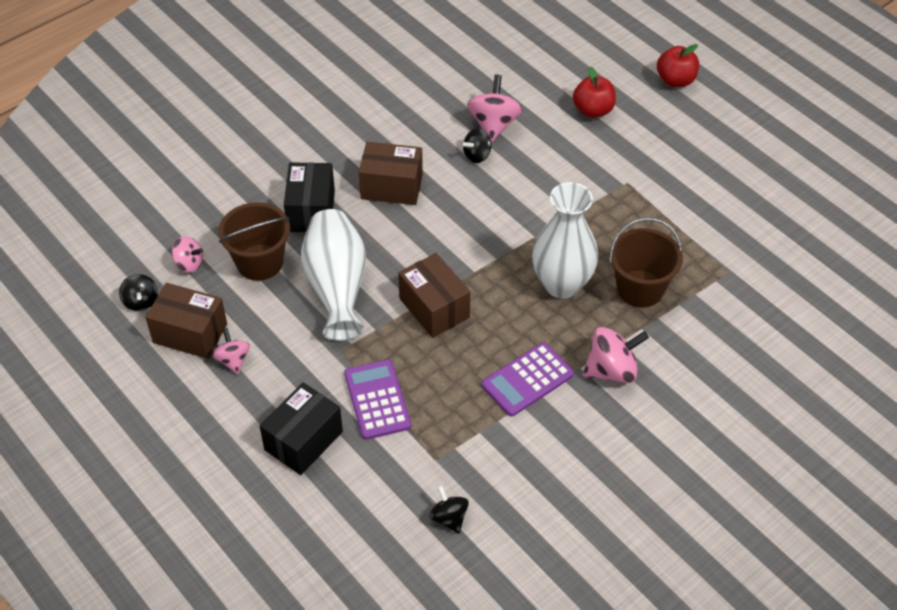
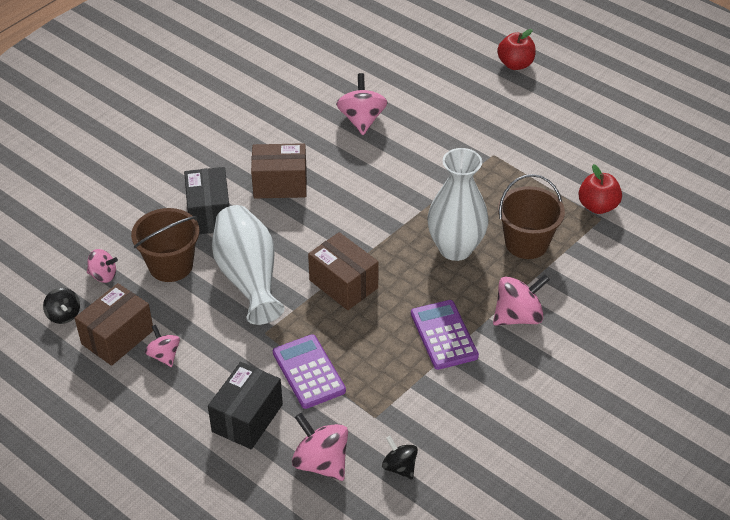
camera: 10 degrees left, 5 degrees down
brown box [145,283,227,359] -> brown box turned 60 degrees counterclockwise [75,283,153,366]
black spinning top [463,128,492,163] -> none
purple calculator [481,342,574,417] -> purple calculator turned 120 degrees clockwise [411,300,479,370]
red apple [573,67,616,118] -> red apple moved to [578,164,622,214]
none -> pink spinning top [292,413,348,481]

